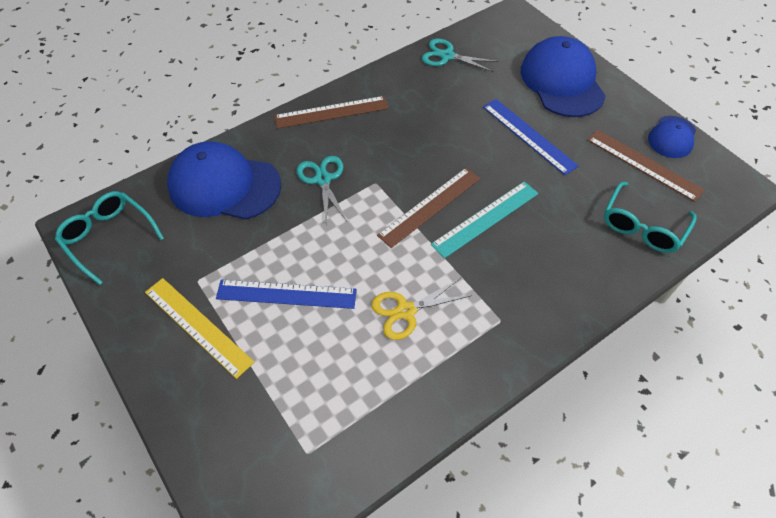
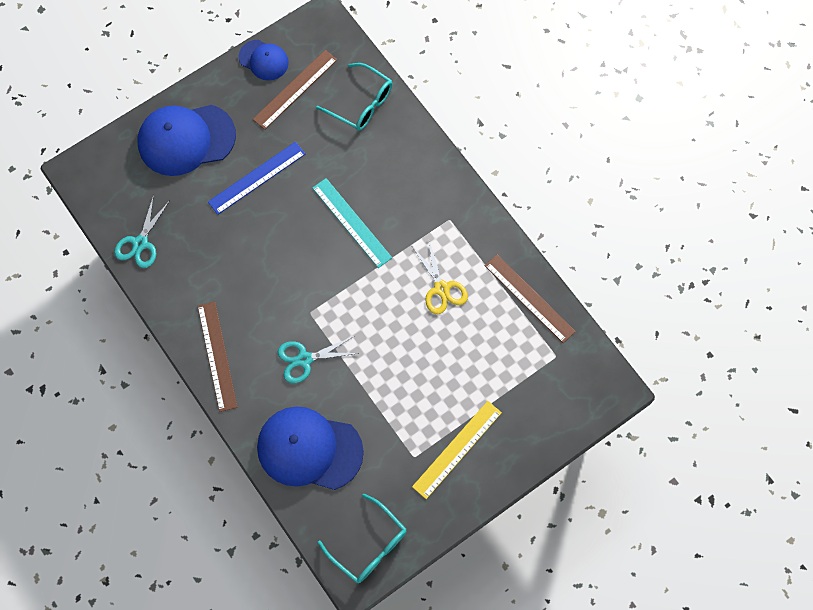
camera: 90 degrees left, 15 degrees up
turquoise glasses [55,191,164,285] -> turquoise glasses turned 90 degrees counterclockwise [318,494,407,583]
blue cap [167,141,281,219] -> blue cap turned 90 degrees clockwise [257,407,364,490]
blue ruler [216,279,357,309] -> none
brown ruler [377,168,480,248] -> brown ruler moved to [484,254,576,343]

